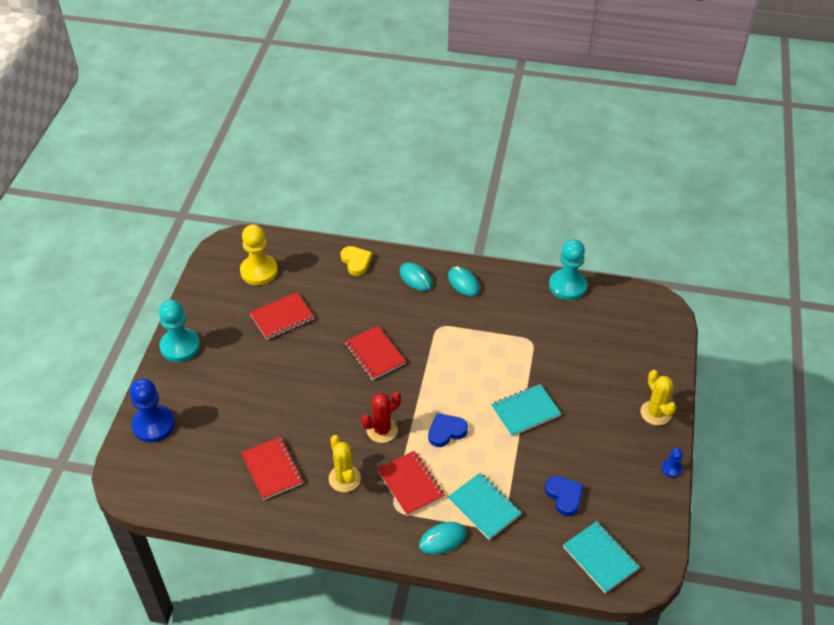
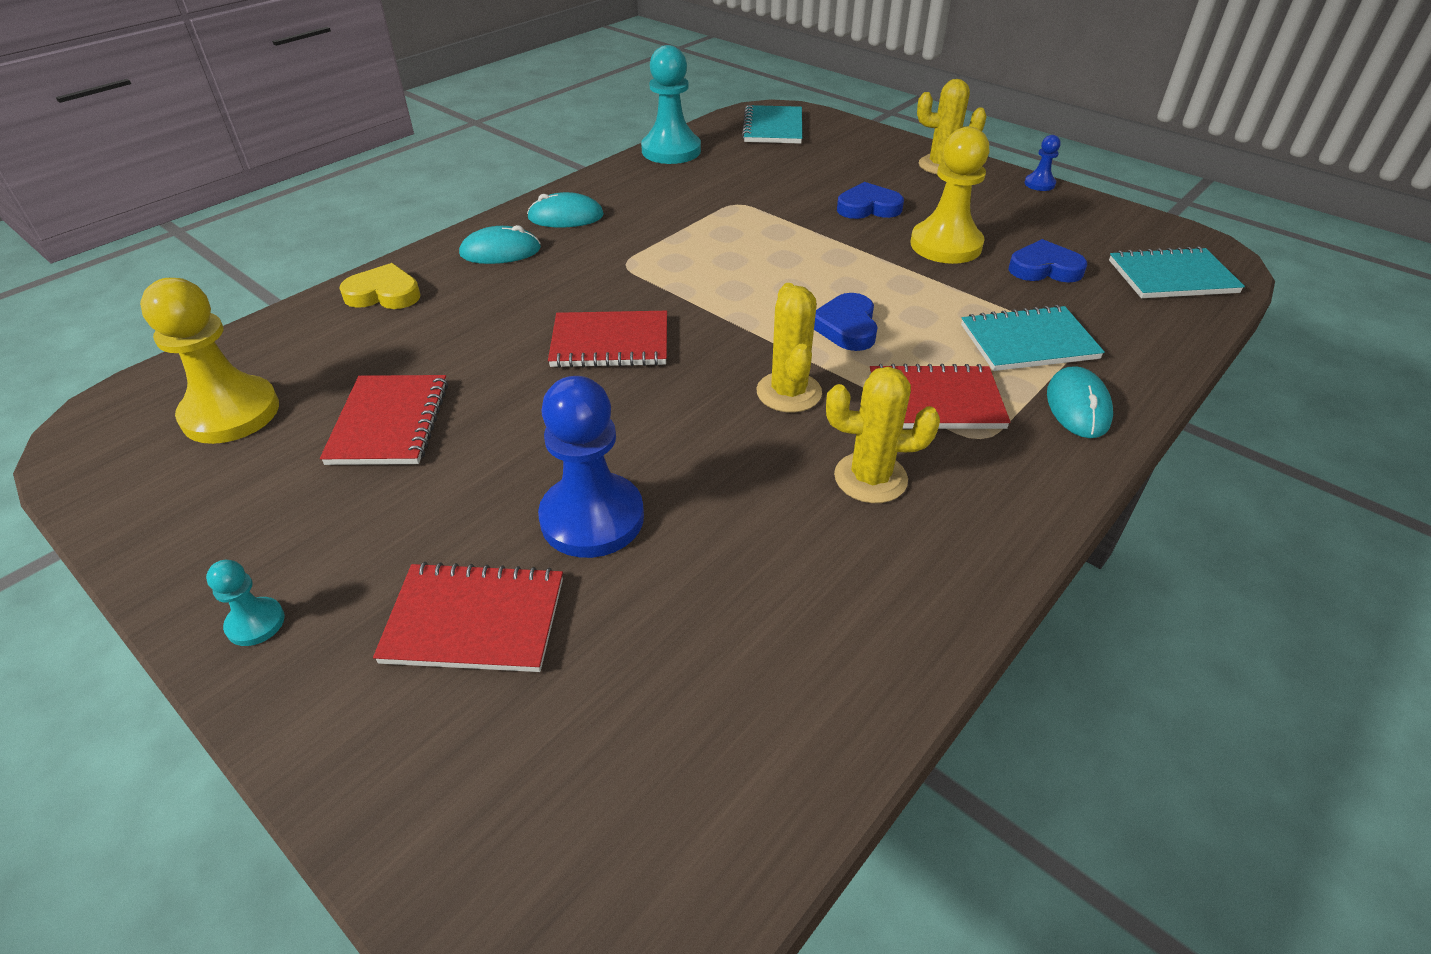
camera: 60 degrees left, 5 degrees down
blue pawn [130,378,175,443] -> blue pawn moved to [538,376,644,558]
turquoise pawn [159,300,200,362] -> turquoise pawn [206,560,285,646], size x0.47
red notebook [241,437,303,500] -> red notebook moved to [373,562,563,672]
red cactus [361,392,401,443] -> yellow cactus [757,283,822,413]
turquoise notebook [491,384,561,437] -> turquoise notebook moved to [742,105,802,144]
none -> blue heart [837,182,904,219]
none -> yellow pawn [911,127,990,264]

